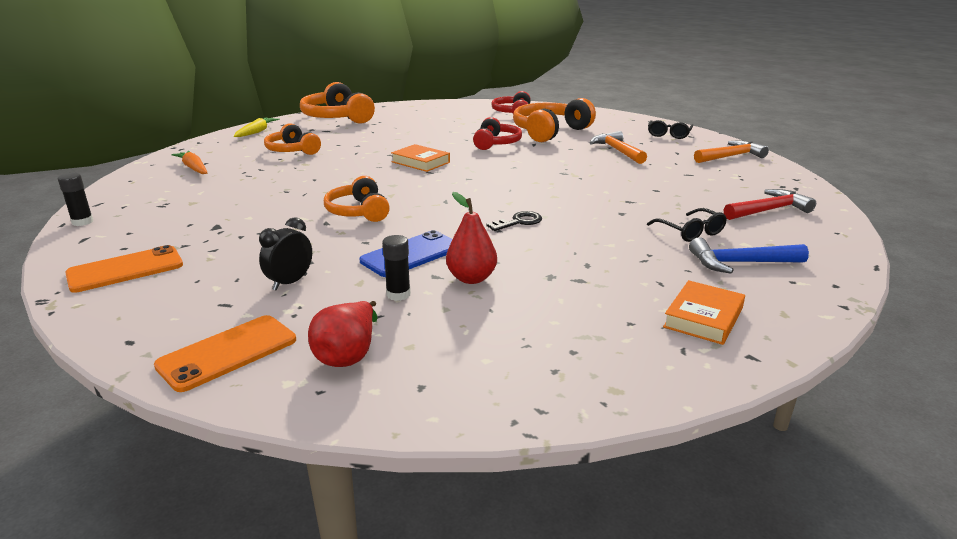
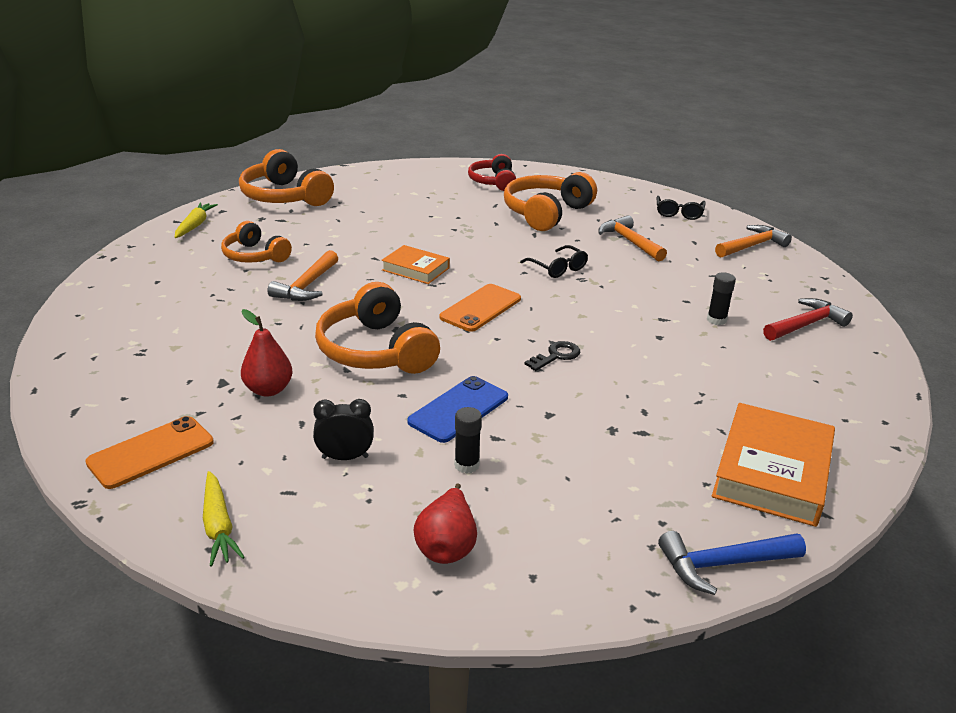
camera: 10 degrees left, 5 degrees up
black glue stick [58,173,93,226] -> black glue stick moved to [707,272,736,325]
orange phone [154,315,296,392] -> orange phone moved to [439,284,521,332]
orange carrot [171,151,207,174] -> none
black clock [259,217,312,291] -> black clock turned 60 degrees clockwise [313,399,373,460]
orange headphones [324,176,390,222] -> orange headphones [315,282,440,374], size x1.57
red pear [446,192,497,284] -> red pear moved to [241,309,292,397]
red headphones [473,117,522,150] -> none
black glasses [647,208,727,242] -> black glasses moved to [520,245,588,278]
orange book [663,280,745,345] -> orange book [712,403,835,527], size x1.72
blue hammer [689,237,809,274] -> blue hammer moved to [658,531,806,595]
none -> yellow carrot [203,471,245,567]
none -> orange hammer [267,250,338,301]

